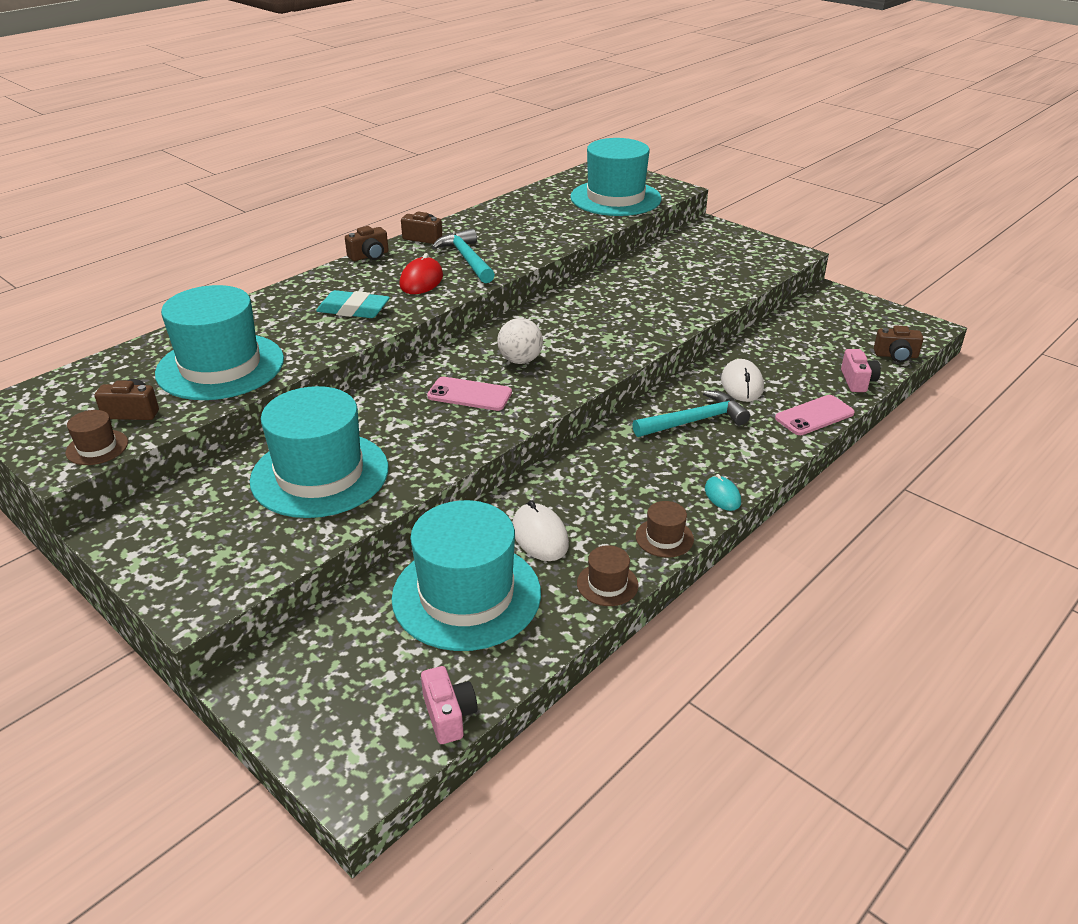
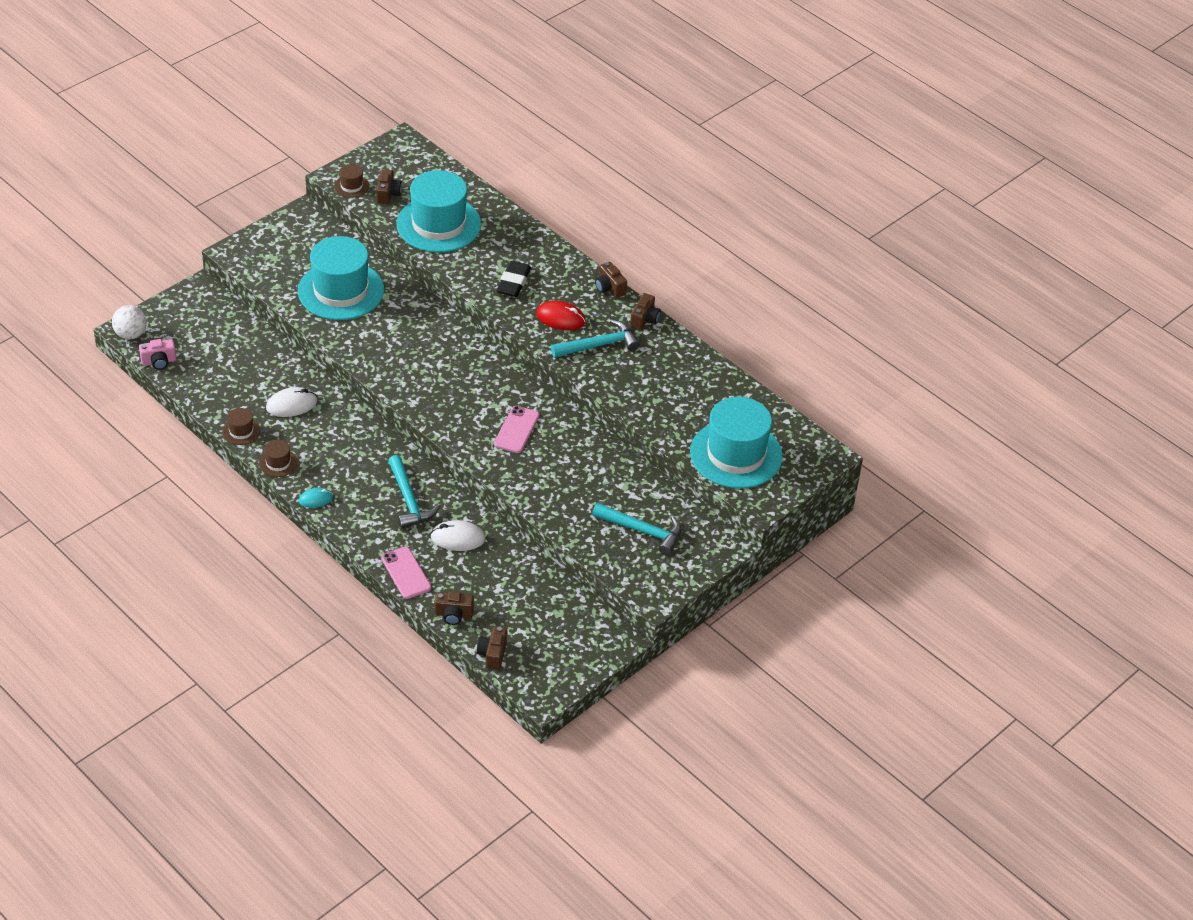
camera: 90 degrees right, 10 degrees up
turquoise eraser [316,290,390,318] -> black eraser [496,261,531,297]
turquoise hat [391,500,541,651] -> none
pink phone [427,377,512,411] -> pink phone moved to [494,406,539,453]
white ball [497,318,543,364] -> white ball moved to [112,305,147,339]
pink camera [841,349,881,392] -> brown camera [435,591,474,625]
none -> turquoise hammer [592,503,681,555]

